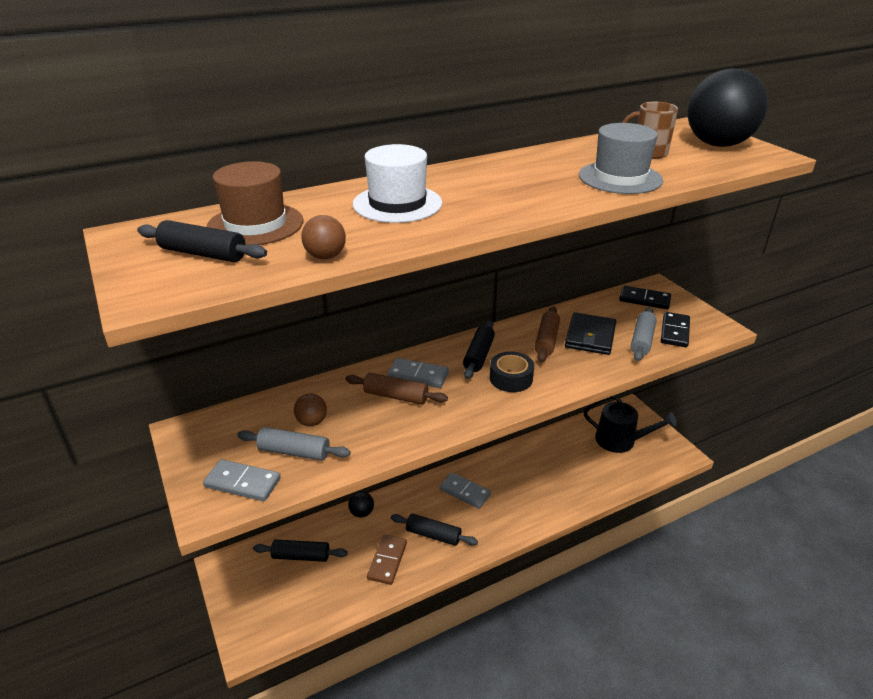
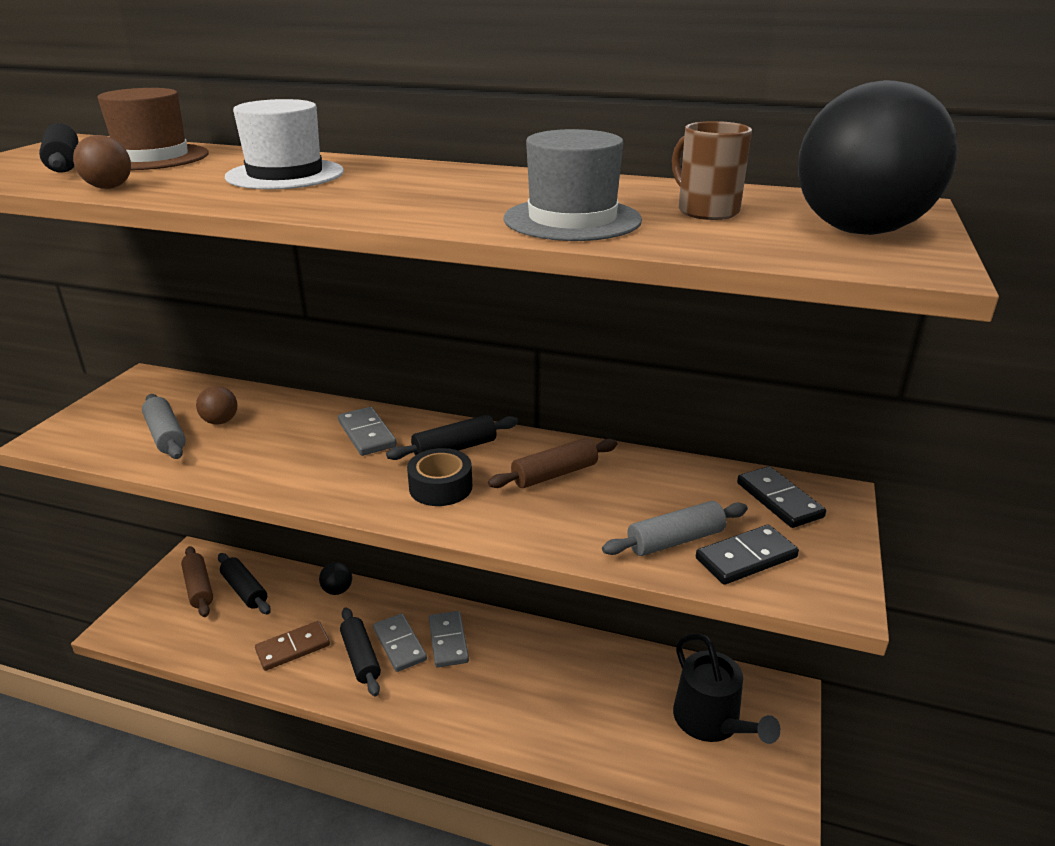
camera: 45 degrees right, 5 degrees down
grey domino [203,459,281,501] -> grey domino moved to [373,614,427,672]
brown rolling pin [345,373,448,405] -> brown rolling pin moved to [181,546,213,617]
black wallet [565,312,616,355] -> none

